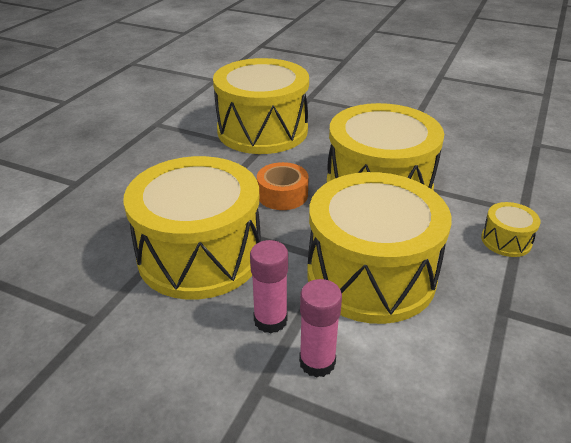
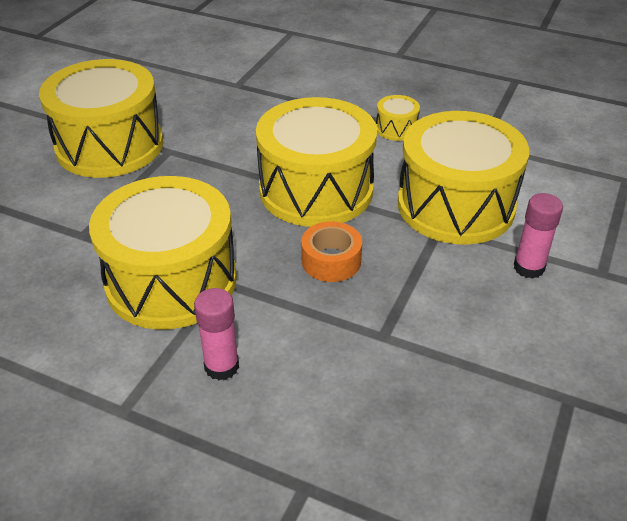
camera: 90 degrees left, 5 degrees up
yellow drum [123,156,261,300] -> yellow drum moved to [39,59,163,178]
pink glue stick [299,279,342,378] -> pink glue stick moved to [194,288,239,380]

